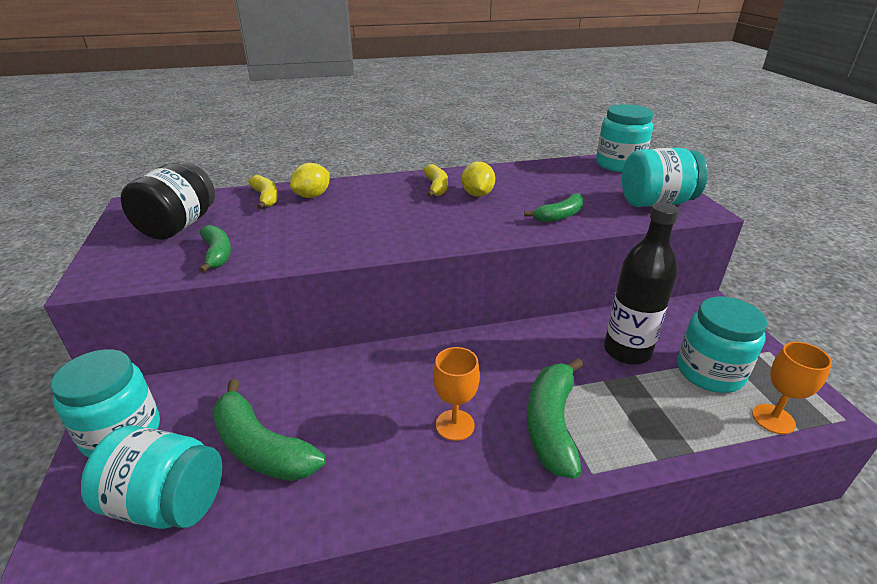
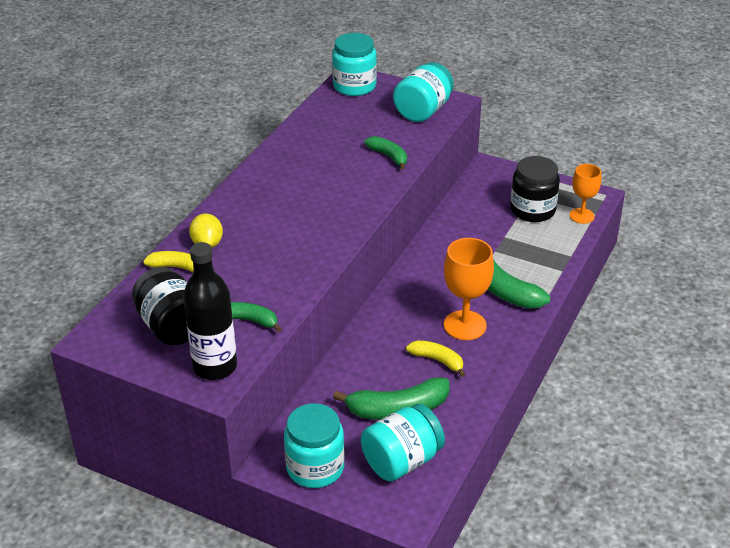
camera: 50 degrees left, 5 degrees up
yellow banana [423,164,448,197] -> yellow banana moved to [406,340,465,377]
orange goblet [433,347,480,441] -> orange goblet [444,238,494,340], size x1.55
yellow lemon [462,161,495,197] -> none
green banana [524,193,584,223] -> green banana turned 45 degrees counterclockwise [364,136,407,170]
black bottle [604,202,679,365] -> black bottle moved to [183,242,237,380]
turquoise jar [677,296,767,393] -> black jar [510,156,560,222]

